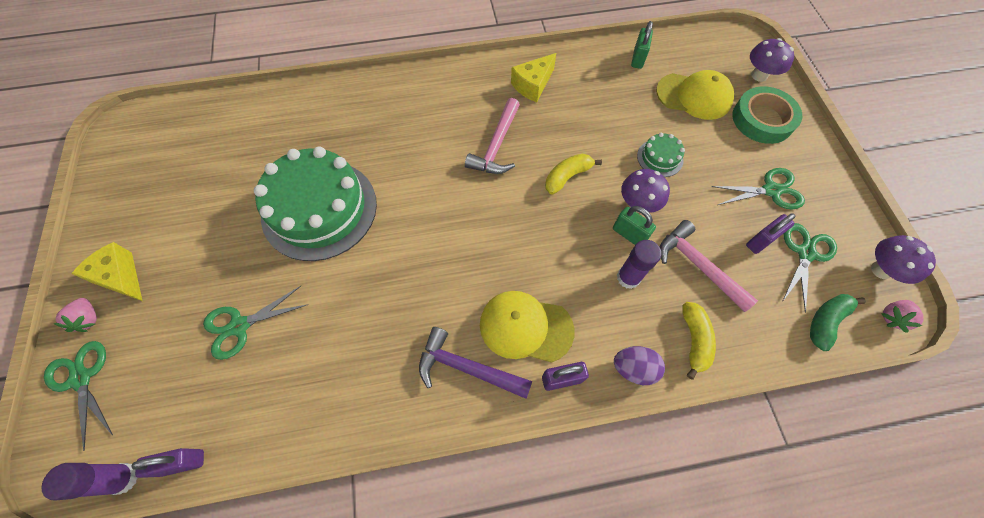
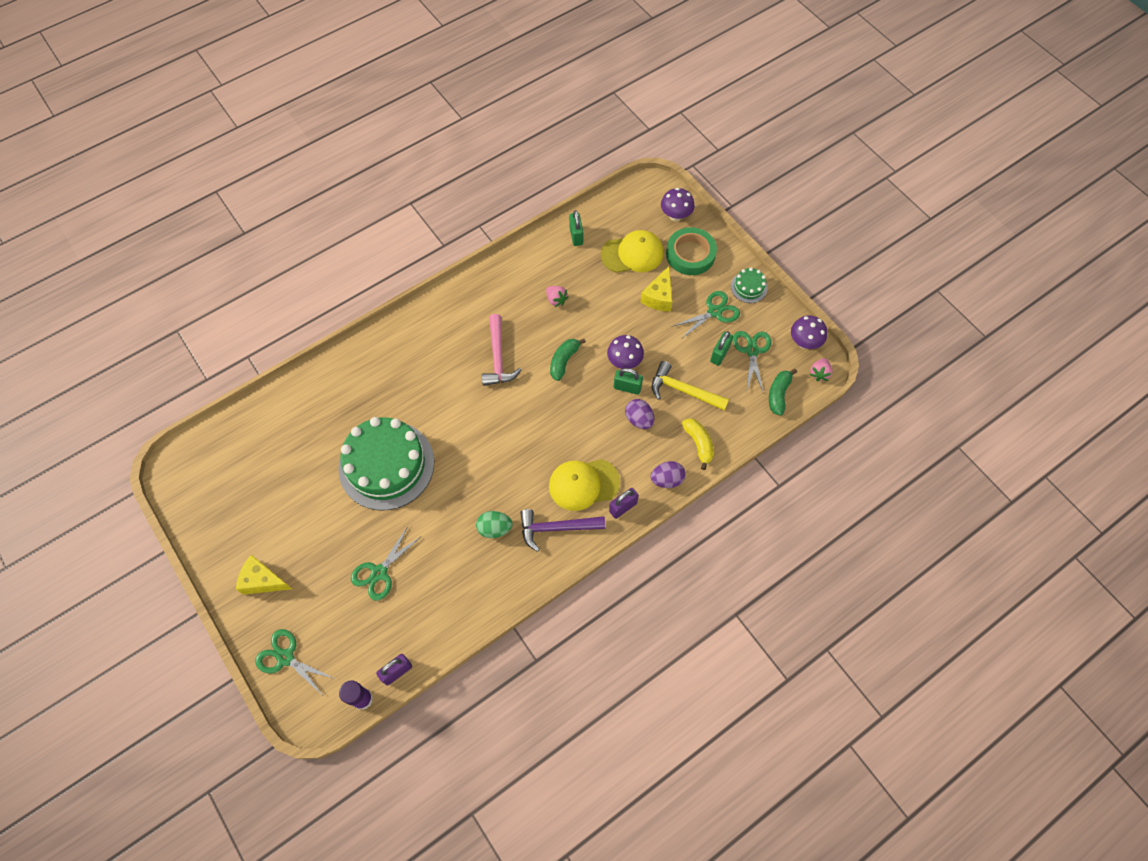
camera: 25 degrees left, 0 degrees up
pink strawberry [53,298,97,332] -> pink strawberry moved to [546,286,569,307]
yellow cheese [511,53,556,102] -> yellow cheese moved to [640,266,672,311]
yellow banana [545,153,602,194] -> green banana [550,339,586,381]
purple glue stick [617,240,661,289] -> purple egg [625,399,654,429]
green cake [637,133,685,177] -> green cake moved to [731,267,768,303]
pink hammer [660,220,758,312] -> yellow hammer [652,361,729,411]
purple padlock [746,213,796,254] -> green padlock [710,331,733,366]
none -> green egg [476,511,512,538]

